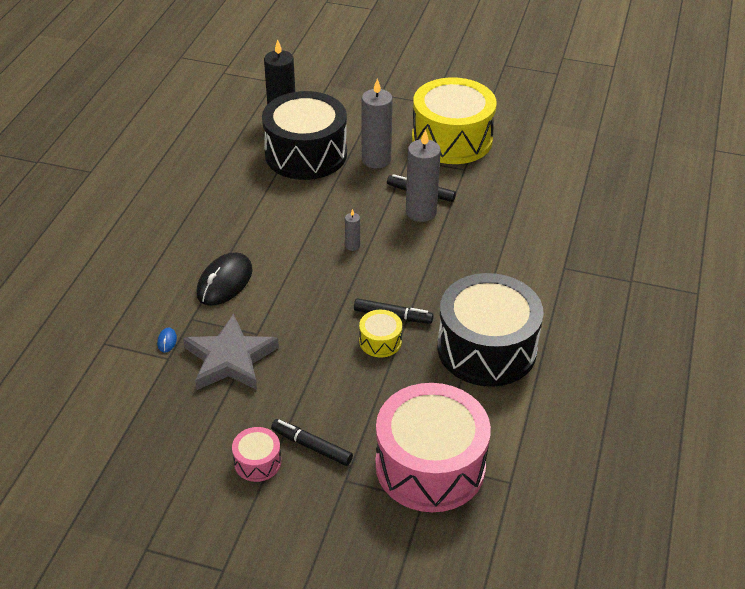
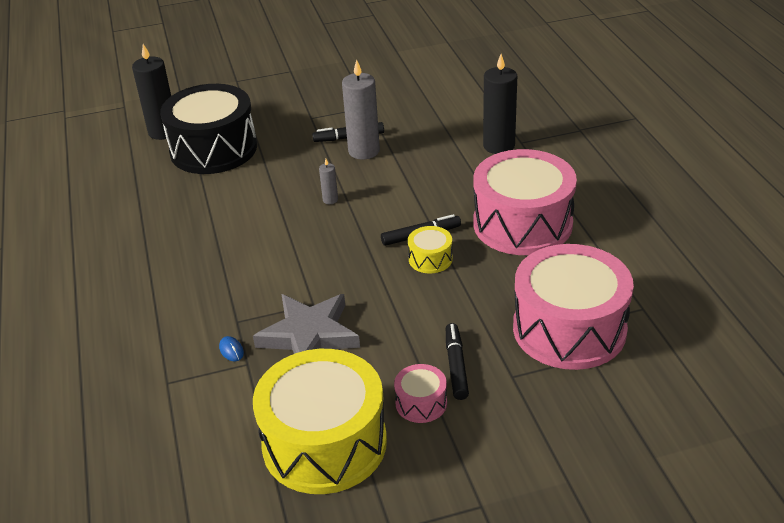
camera: 30 degrees left, 5 degrees down
black mouse [196,252,253,306] -> none
black marker [271,419,353,466] -> black marker turned 90 degrees clockwise [446,323,469,400]
grey candle [362,78,393,168] -> none
yellow drum [412,77,497,164] -> yellow drum moved to [253,349,387,494]
black drum [437,273,544,387] -> pink drum [473,149,577,255]
none -> black candle [483,54,517,154]

